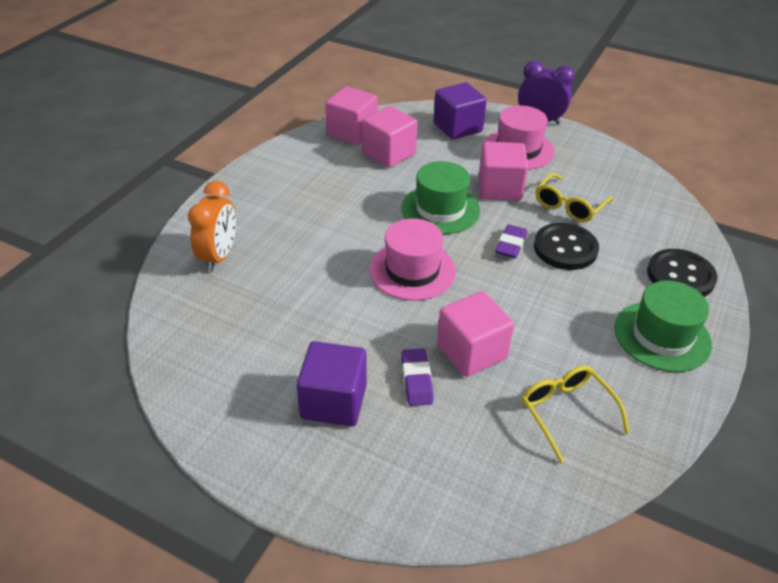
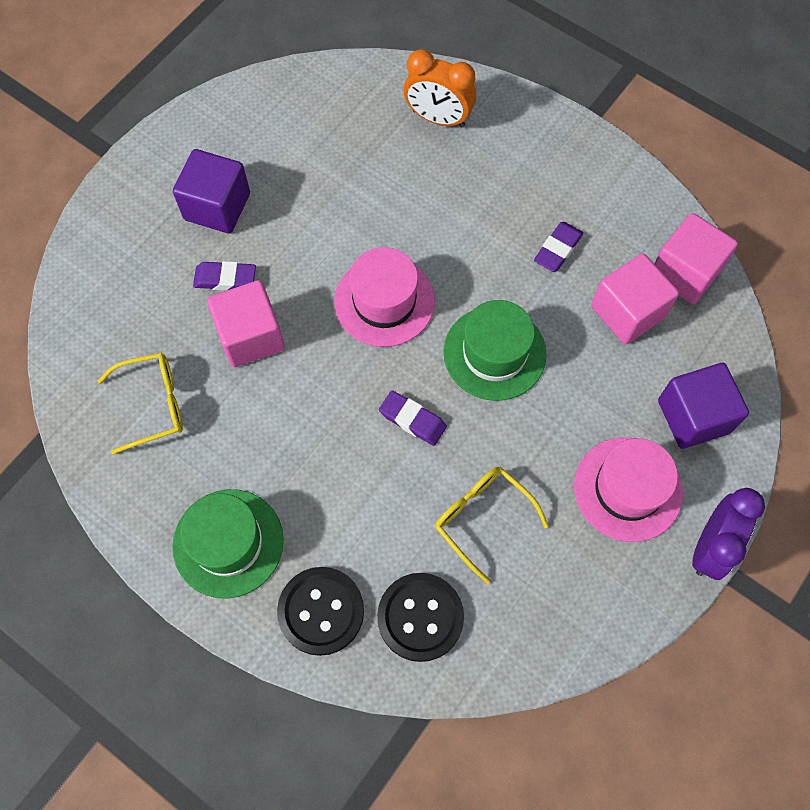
camera: 100 degrees right, 25 degrees up
pink cube [479,142,528,201] -> none
black button [534,223,599,270] -> black button moved to [377,573,464,662]
none -> purple eraser [534,222,583,272]

